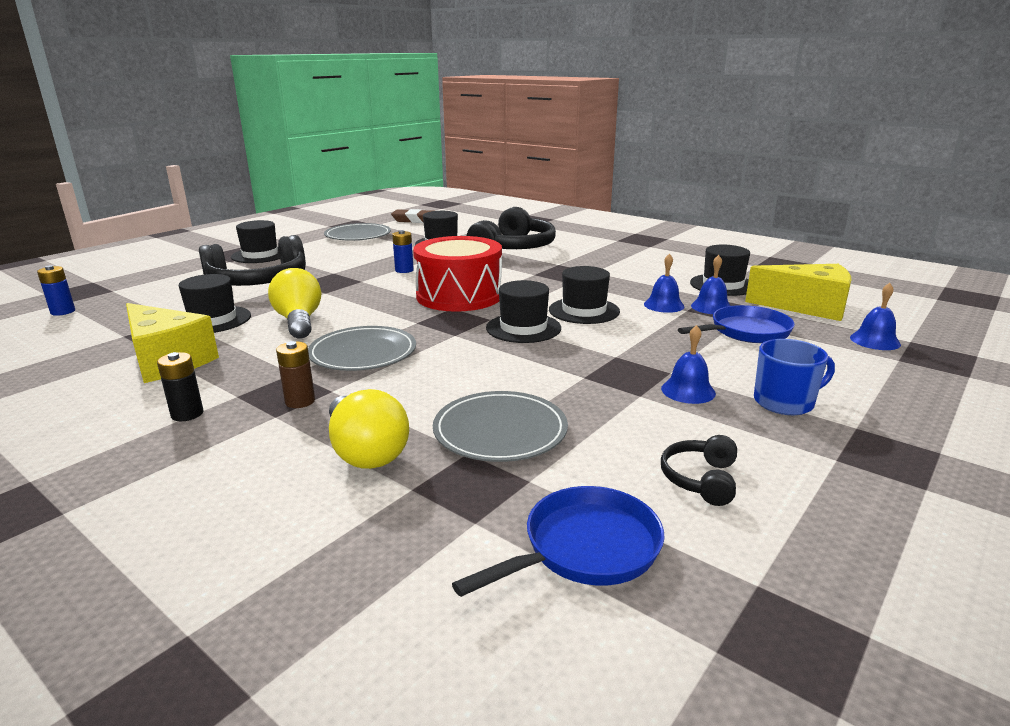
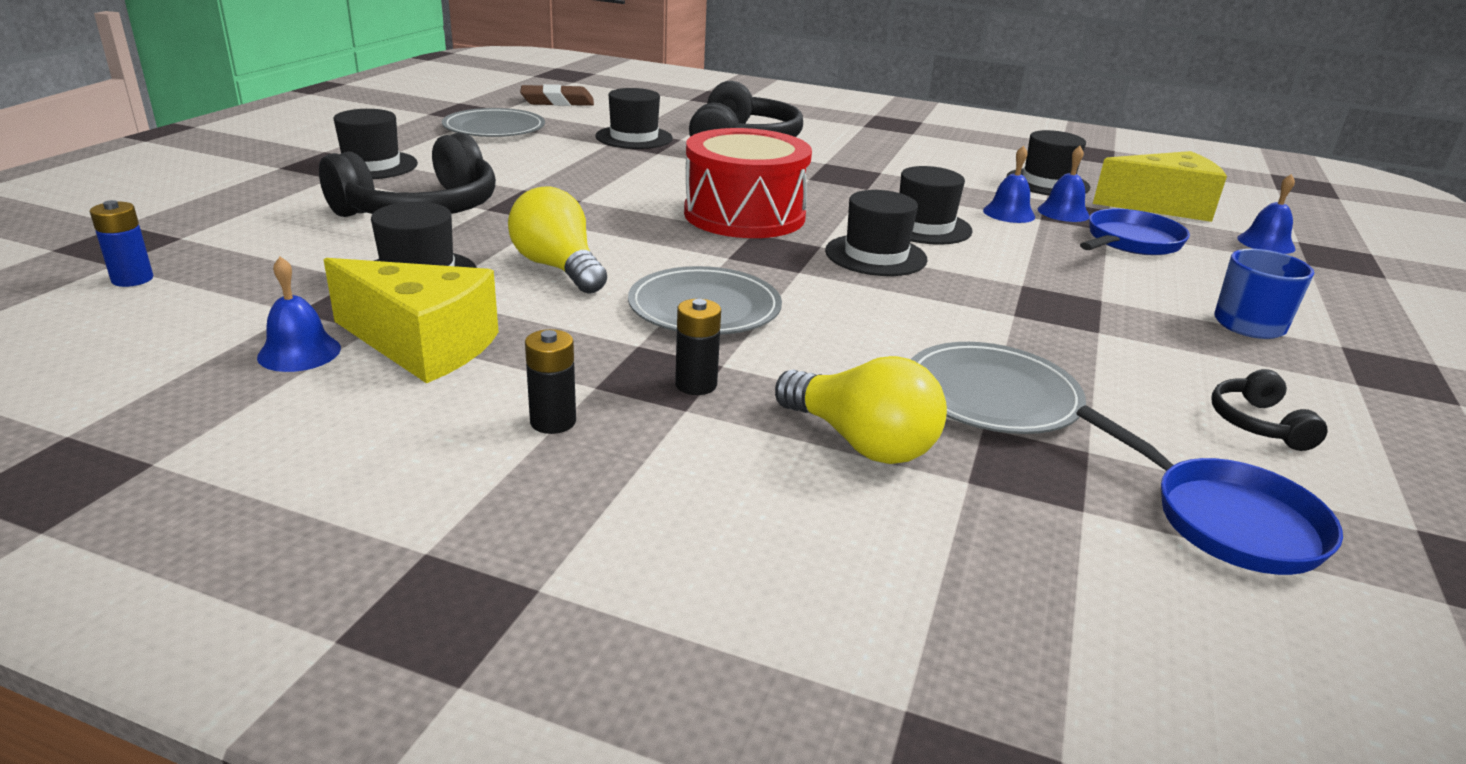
camera: 20 degrees left, 5 degrees up
brown battery [276,341,315,408] -> black battery [675,299,721,395]
blue battery [392,230,414,273] -> none
blue pan [452,486,664,597] -> blue pan turned 105 degrees clockwise [1076,405,1343,575]
blue bell [661,325,716,404] -> blue bell moved to [257,257,341,372]

